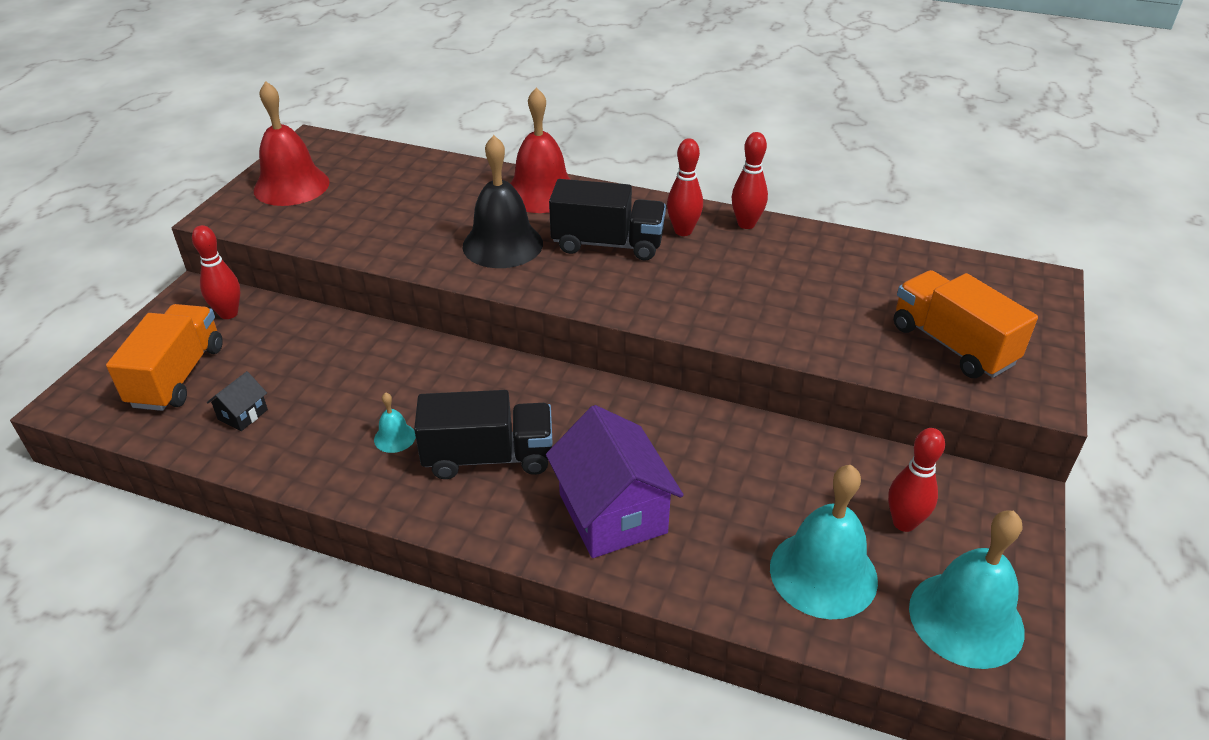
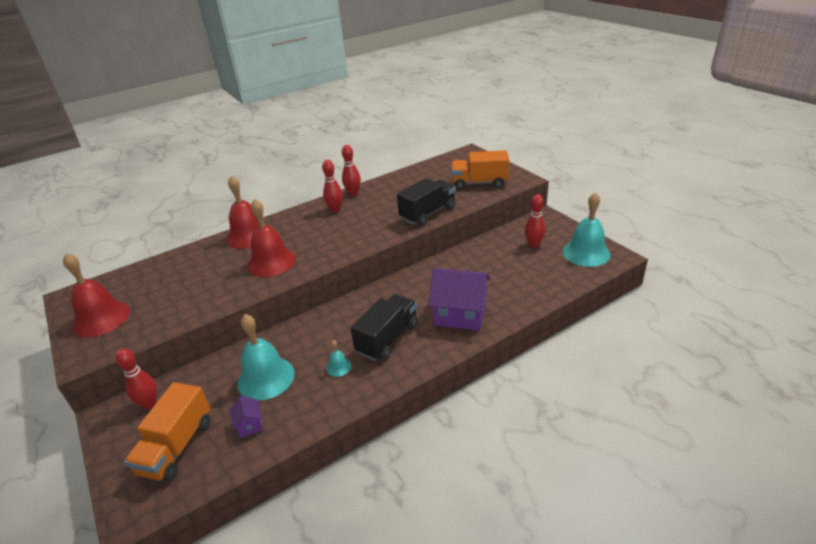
camera: 50 degrees left, 5 degrees down
orange truck [106,304,223,411] -> orange truck turned 120 degrees counterclockwise [124,382,210,482]
black house [207,371,268,431] -> purple house [230,396,263,438]
black bell [463,135,543,268] -> red bell [247,199,296,277]
black truck [549,179,666,260] -> black truck moved to [397,178,456,226]
turquoise bell [770,465,878,619] -> turquoise bell moved to [237,314,295,401]

